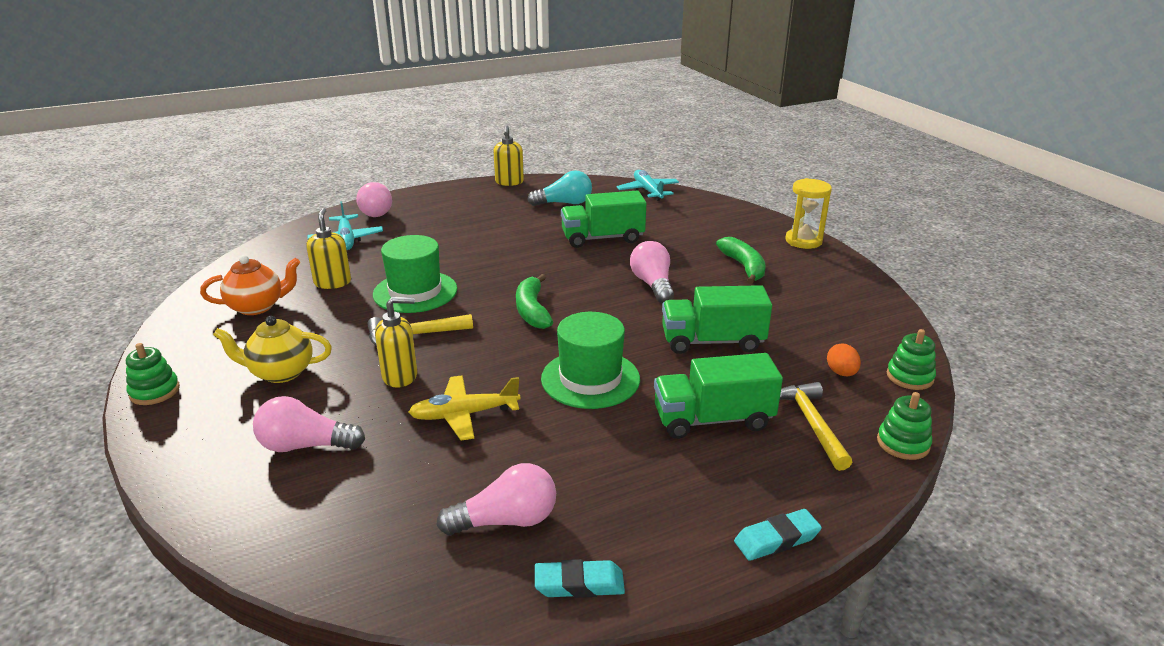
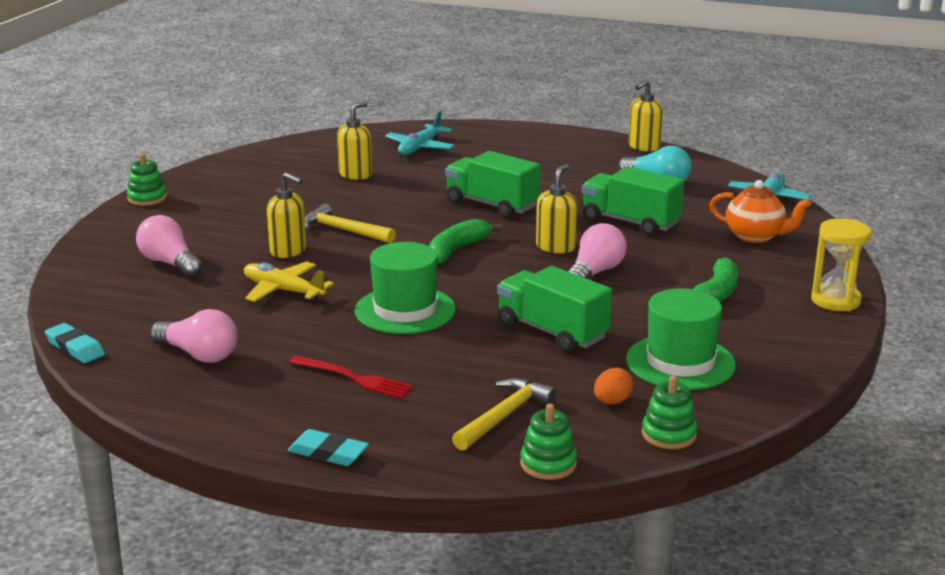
camera: 45 degrees right, 5 degrees down
orange teapot [200,255,300,315] -> orange teapot moved to [709,180,811,243]
yellow teapot [213,316,332,383] -> none
pink light bulb [356,182,392,217] -> none
green hat [373,235,457,313] -> green hat moved to [626,288,736,390]
turquoise eraser [535,559,625,598] -> turquoise eraser moved to [45,323,105,363]
green truck [654,353,783,439] -> green truck moved to [445,151,540,218]
none -> red fork [289,356,414,399]
none -> yellow soap dispenser [536,164,578,253]

